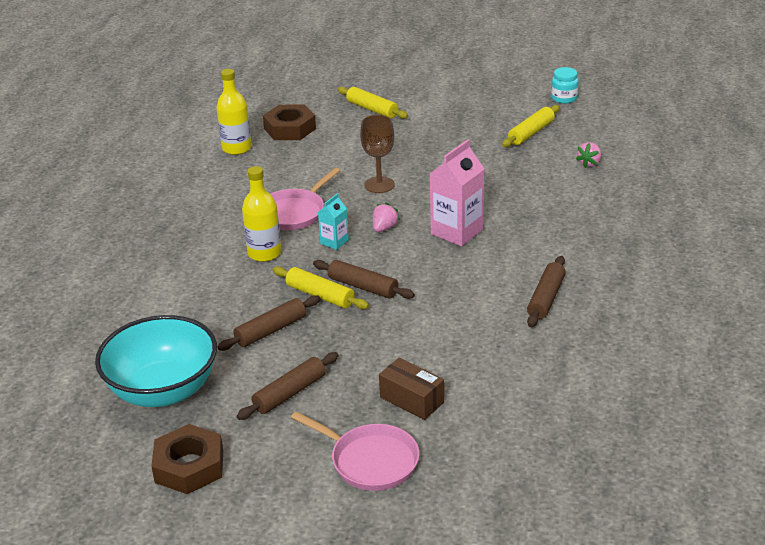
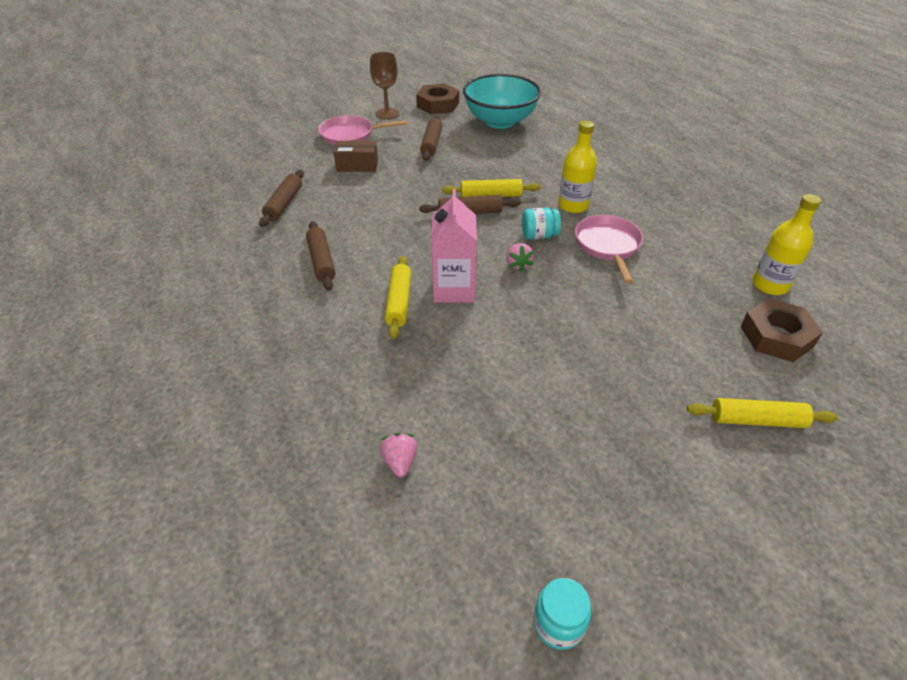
camera: 140 degrees right, 10 degrees up
brown rolling pin [217,295,321,351] -> brown rolling pin moved to [259,170,304,227]
turquoise carton [318,193,349,250] -> turquoise jar [522,208,561,240]
brown goblet [360,115,395,193] -> brown goblet moved to [370,52,399,119]
yellow rolling pin [502,105,560,147] -> yellow rolling pin moved to [385,256,411,339]

